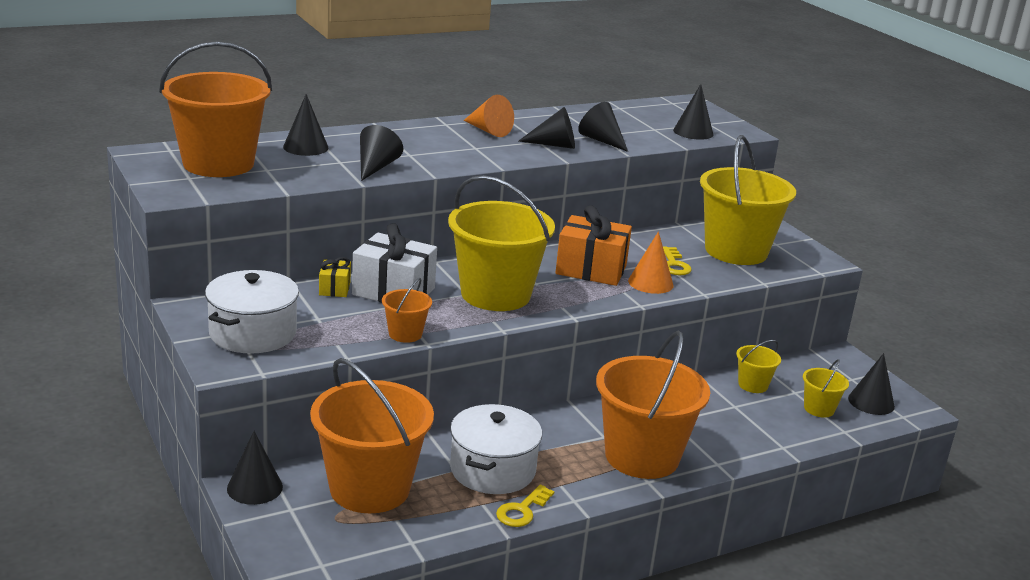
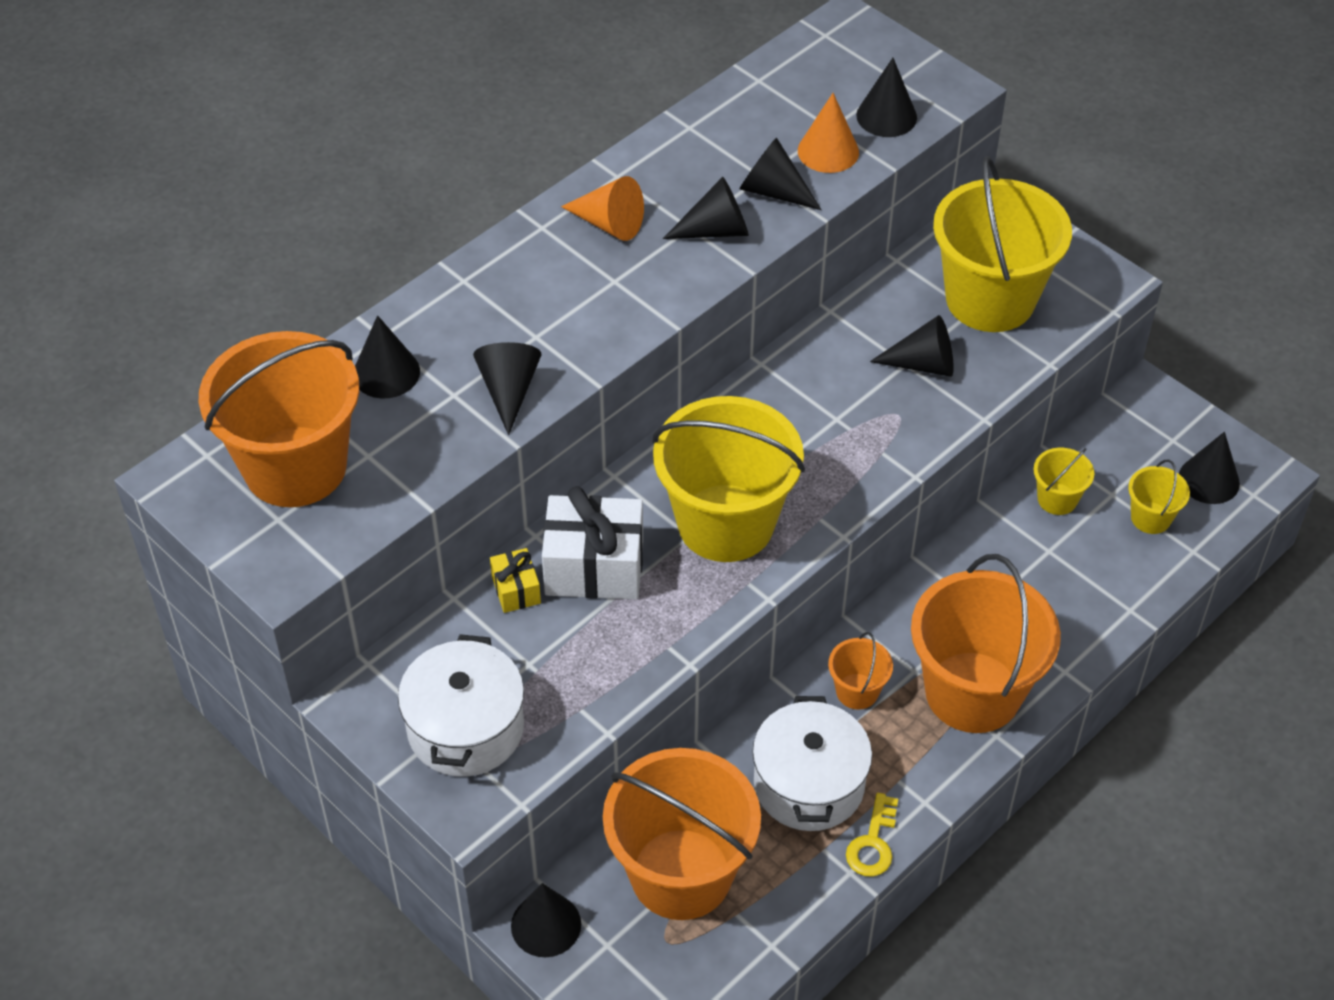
camera: 15 degrees left, 25 degrees up
orange bucket [382,278,432,343] -> orange bucket moved to [828,632,893,710]
orange gift [556,205,632,286] -> none
orange cone [628,231,673,294] -> orange cone moved to [798,93,859,173]
yellow key [663,247,692,275] -> black cone [870,315,954,377]

